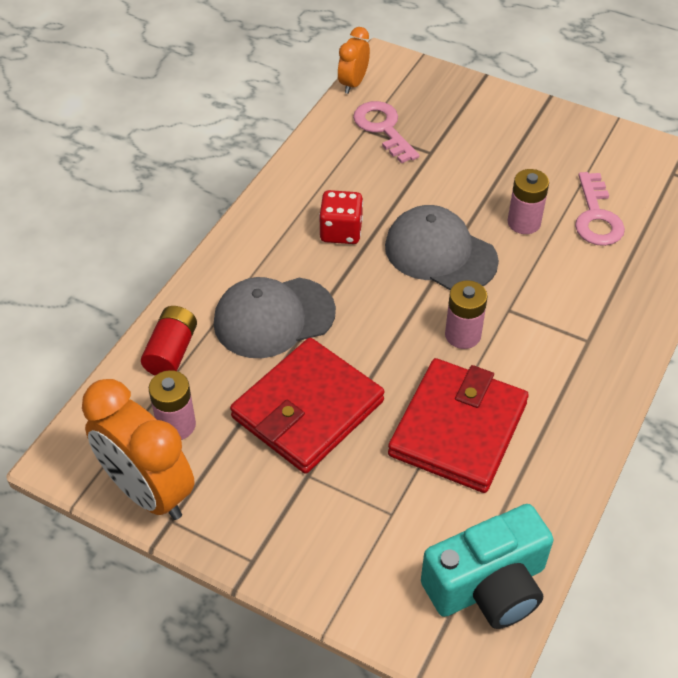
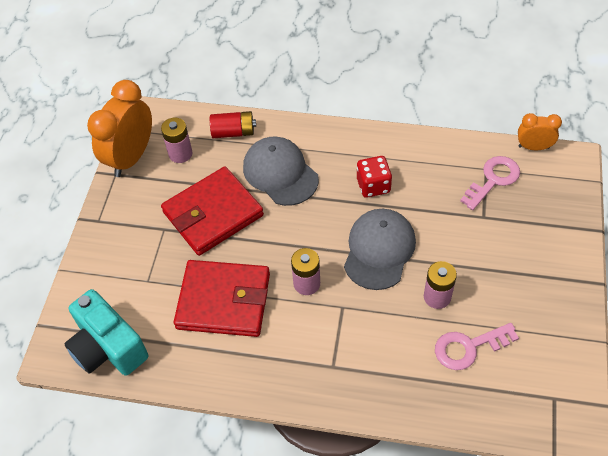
camera: 75 degrees right, 5 degrees up
red wallet [230,338,385,474] -> red wallet turned 60 degrees counterclockwise [161,166,264,256]

